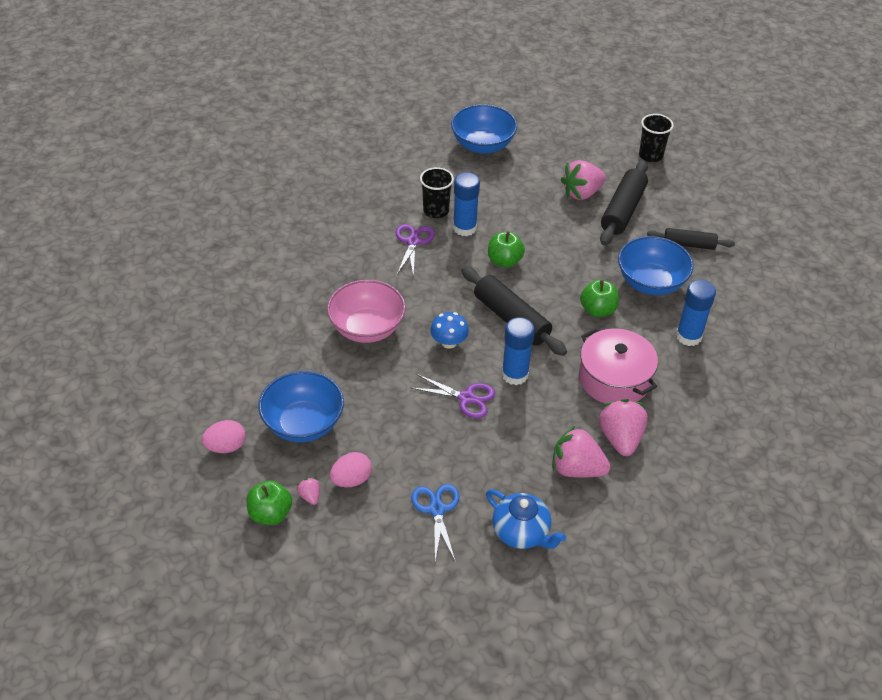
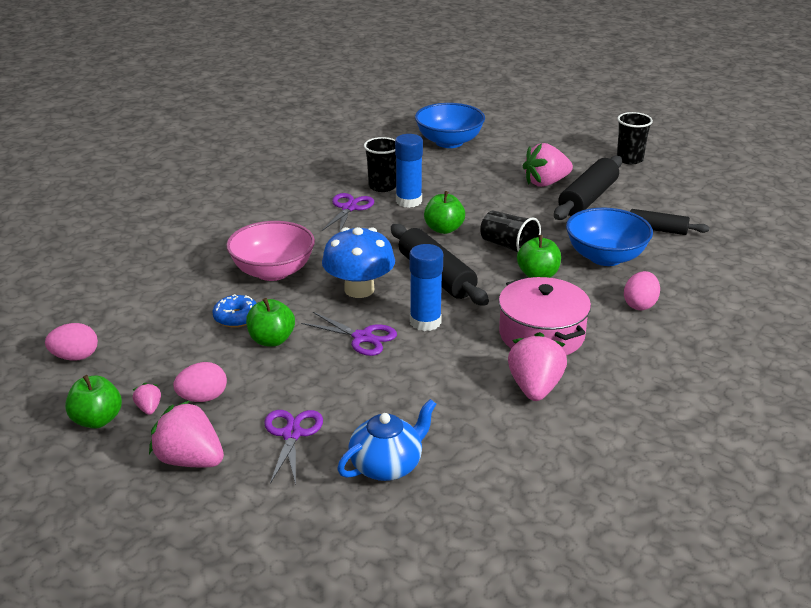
camera: 10 degrees right, 15 degrees down
blue bowl [258,371,344,442] -> none
blue scissors [411,484,460,561] -> purple scissors [264,410,323,485]
blue mushroom [430,312,469,349] -> blue mushroom [322,227,395,298], size x1.66
blue teapot [486,489,566,549] -> blue teapot turned 90 degrees counterclockwise [337,399,436,481]
pink strawberry [552,426,610,478] -> pink strawberry moved to [149,401,224,467]
blue glue stick [676,280,716,346] -> pink egg [624,271,660,310]
none -> blue donut [212,294,257,327]
none -> green apple [246,298,295,347]
none -> black cup [480,211,541,253]

